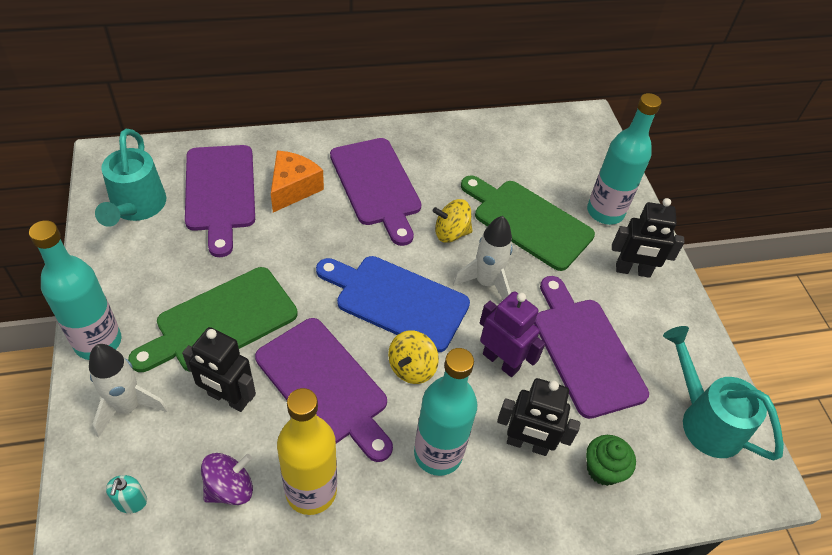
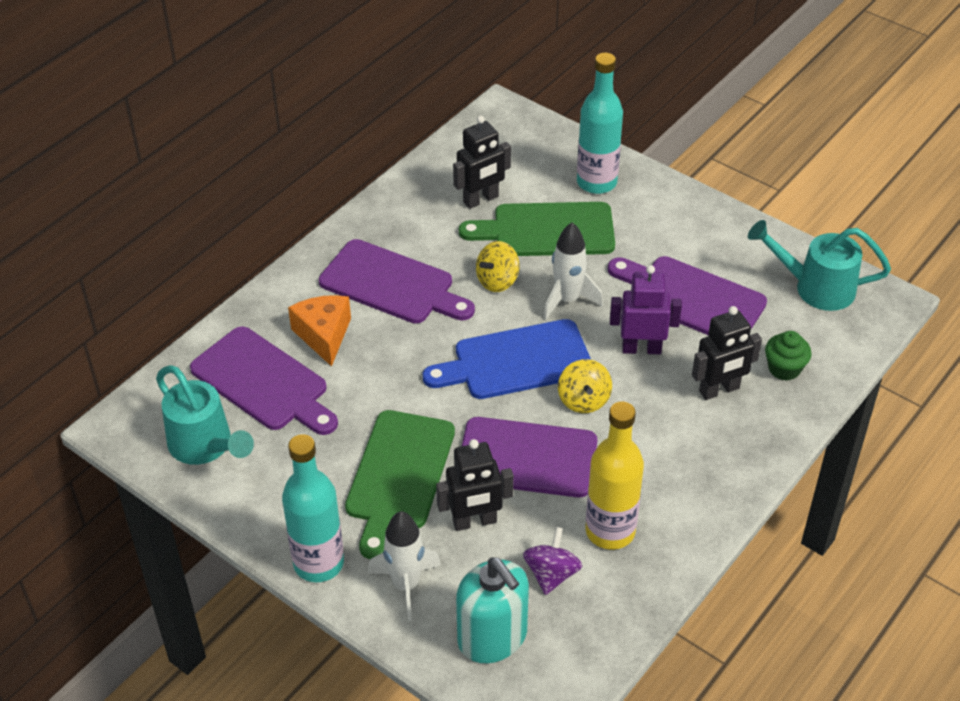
camera: 35 degrees left, 5 degrees down
turquoise soap dispenser [106,475,147,513] -> turquoise soap dispenser [456,557,529,663], size x2.33
turquoise bottle [414,348,478,476] -> none
black robot [612,198,685,278] -> black robot moved to [453,116,511,209]

